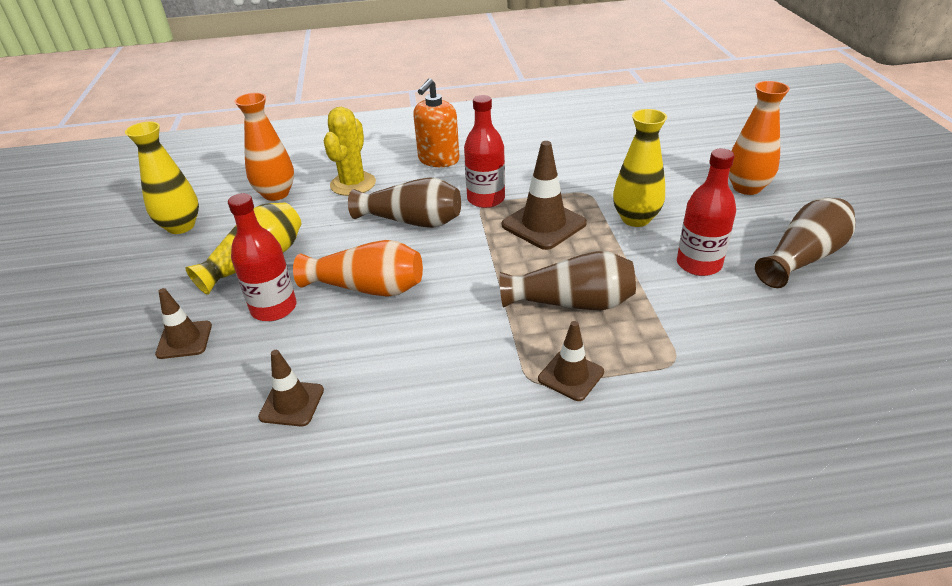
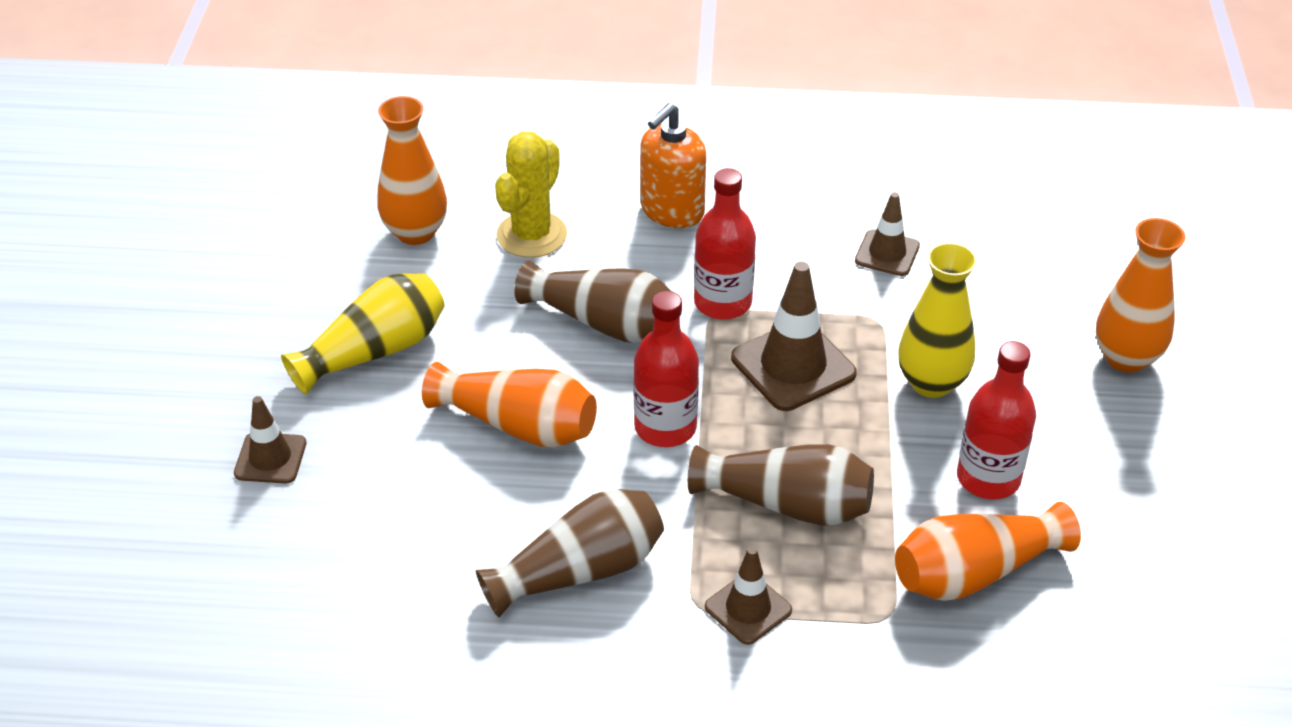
camera: 10 degrees right, 5 degrees up
yellow vase [125,122,199,234] -> none
red bottle [228,193,297,321] -> red bottle moved to [634,291,699,447]
brown traffic cone [258,350,324,427] -> brown traffic cone moved to [855,192,920,276]
brown vase [755,198,856,288] -> brown vase moved to [476,489,664,618]
none -> orange vase [895,502,1081,601]

